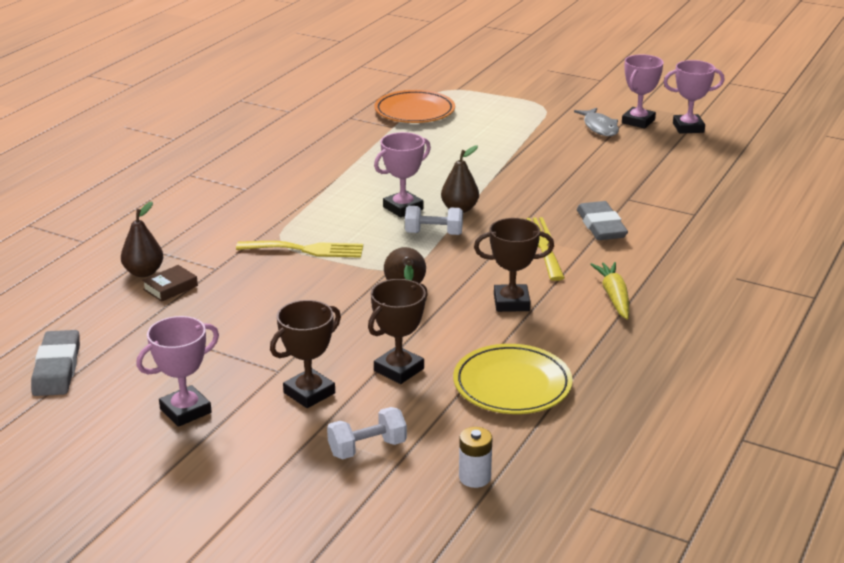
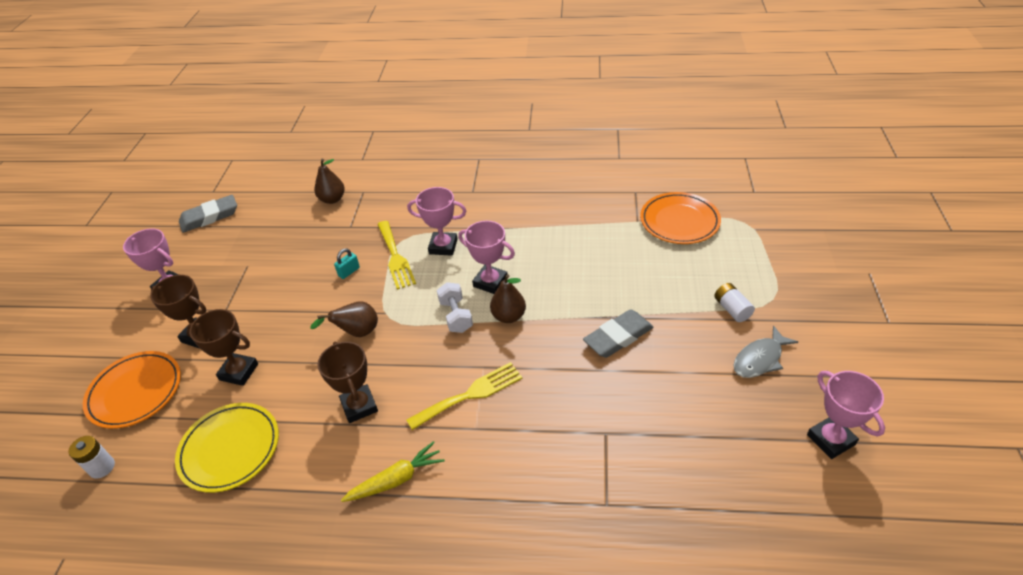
camera: 70 degrees right, 15 degrees up
brown book [142,265,198,302] -> none
white dumbbell [327,407,407,459] -> orange plate [83,351,181,429]
grey eraser [577,201,628,240] -> grey eraser moved to [583,309,653,358]
pink trophy [622,54,664,129] -> pink trophy moved to [407,187,466,256]
none -> turquoise padlock [334,248,360,279]
none -> white battery [714,283,755,322]

